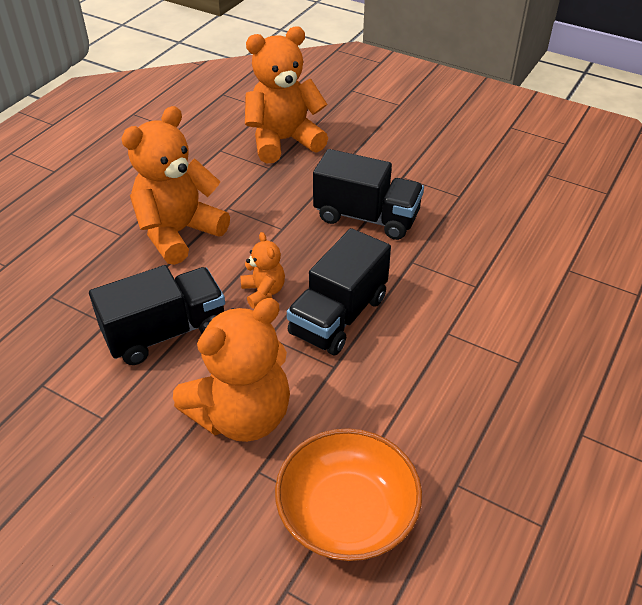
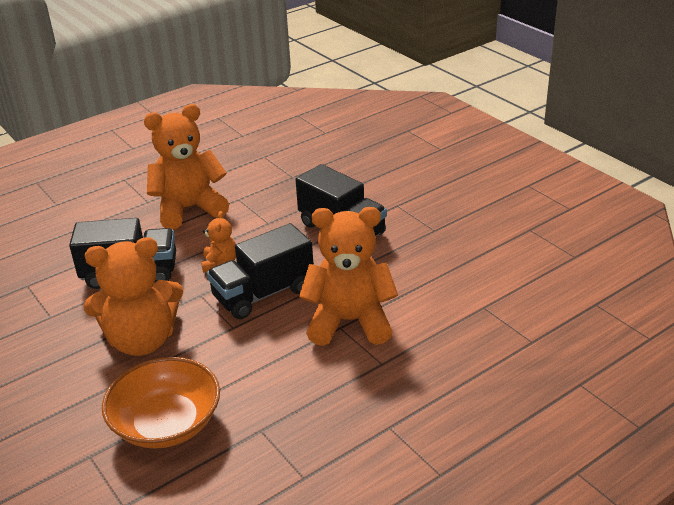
camera: 25 degrees right, 10 degrees down
orange teddy bear [245,26,328,163] -> orange teddy bear moved to [299,207,398,346]

